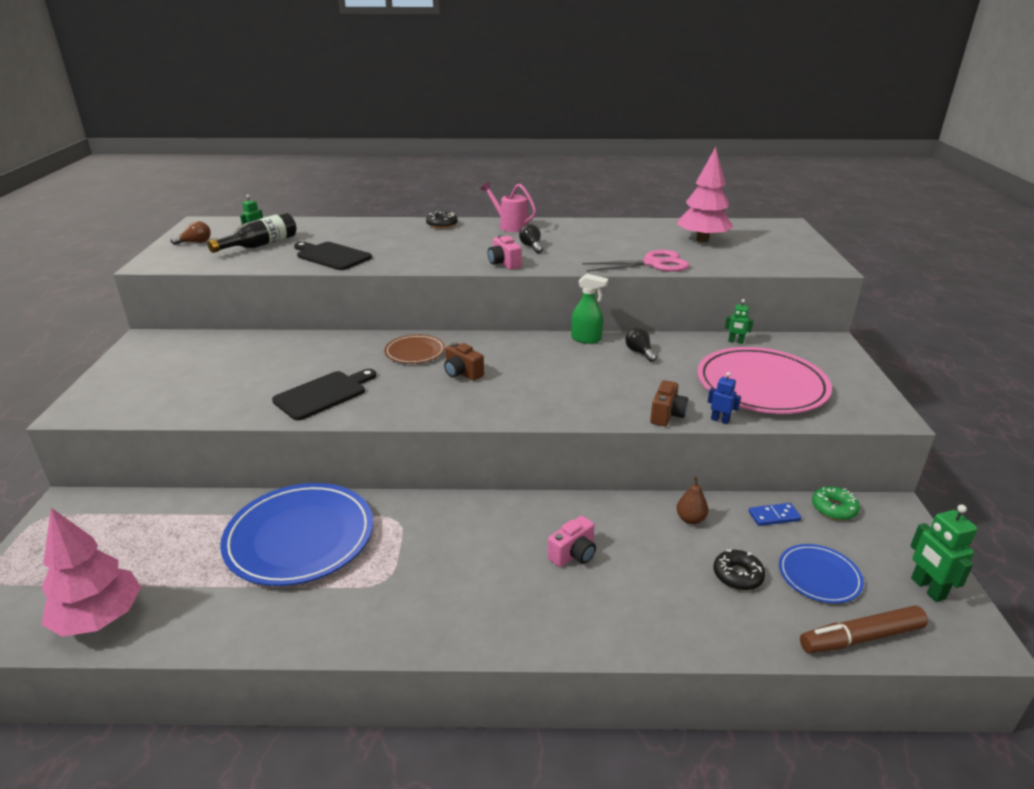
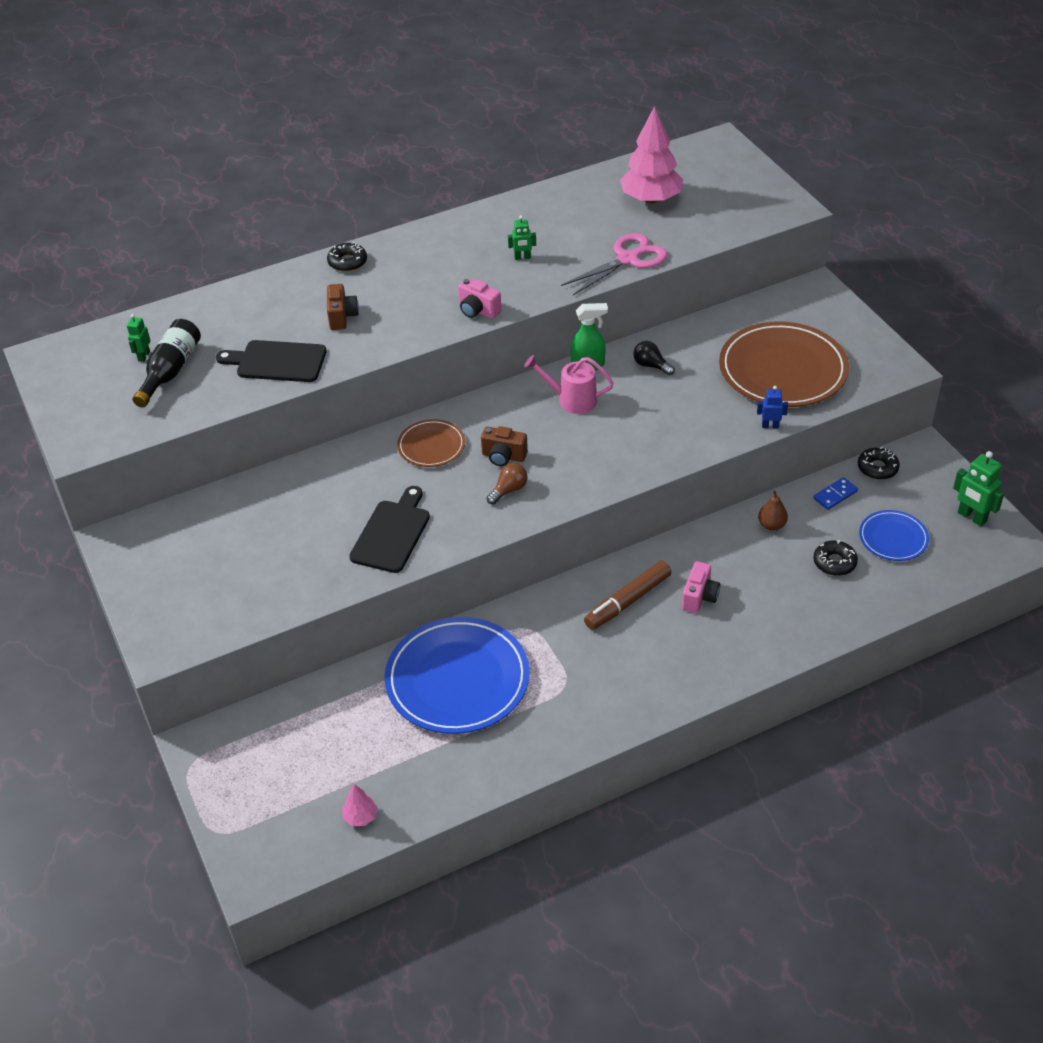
camera: 25 degrees left, 15 degrees up
pink tree [42,508,141,637] -> pink tree [342,784,378,826], size x0.44
brown light bulb [170,221,211,245] -> brown light bulb moved to [487,463,528,505]
pink watering can [481,182,536,232] -> pink watering can moved to [524,355,613,414]
black light bulb [519,224,543,253] -> none
brown camera [650,380,688,426] -> brown camera moved to [327,284,359,330]
pink plate [697,347,832,414] -> brown plate [719,321,849,407]
green robot [725,299,754,344] -> green robot moved to [508,215,536,260]
brown marker [800,605,928,653] -> brown marker moved to [584,561,671,630]
green donut [812,486,860,520] -> black donut [858,447,900,480]

